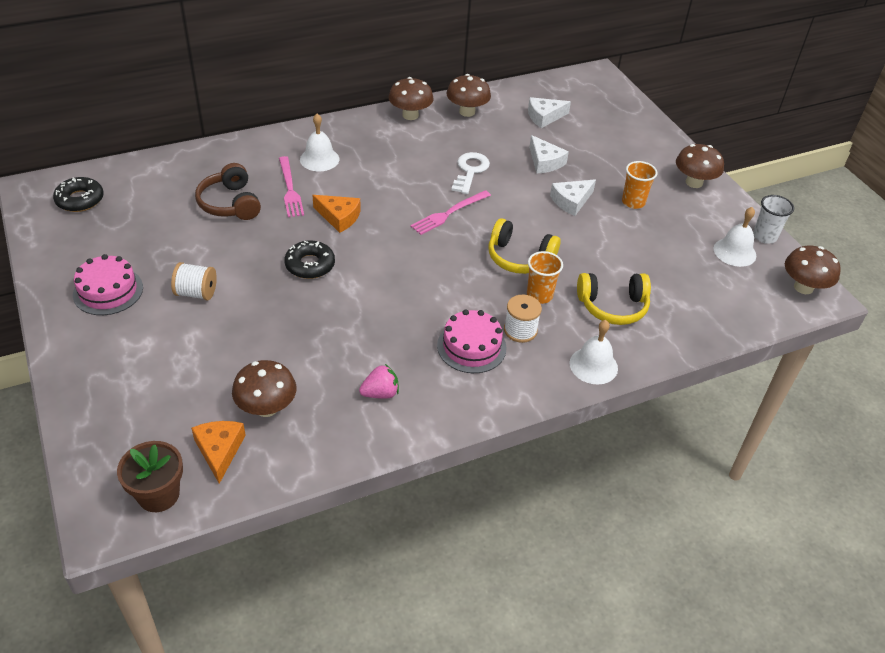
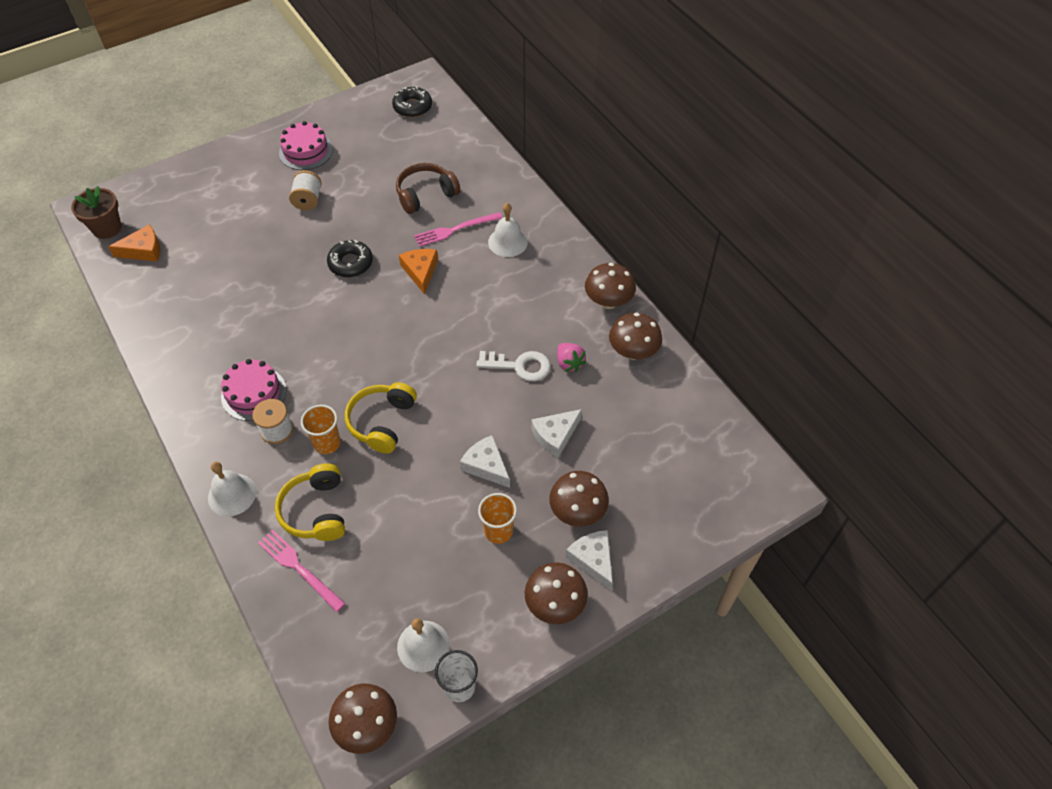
camera: 85 degrees right, 10 degrees up
brown mushroom [232,360,297,417] -> brown mushroom moved to [549,471,609,527]
orange cheese [313,195,361,233] -> orange cheese turned 150 degrees clockwise [399,249,438,294]
pink strawberry [359,364,399,399] -> pink strawberry moved to [557,343,586,372]
pink fork [410,190,491,235] -> pink fork moved to [258,530,346,612]
white cheese [528,97,571,128] -> white cheese moved to [566,530,613,591]

